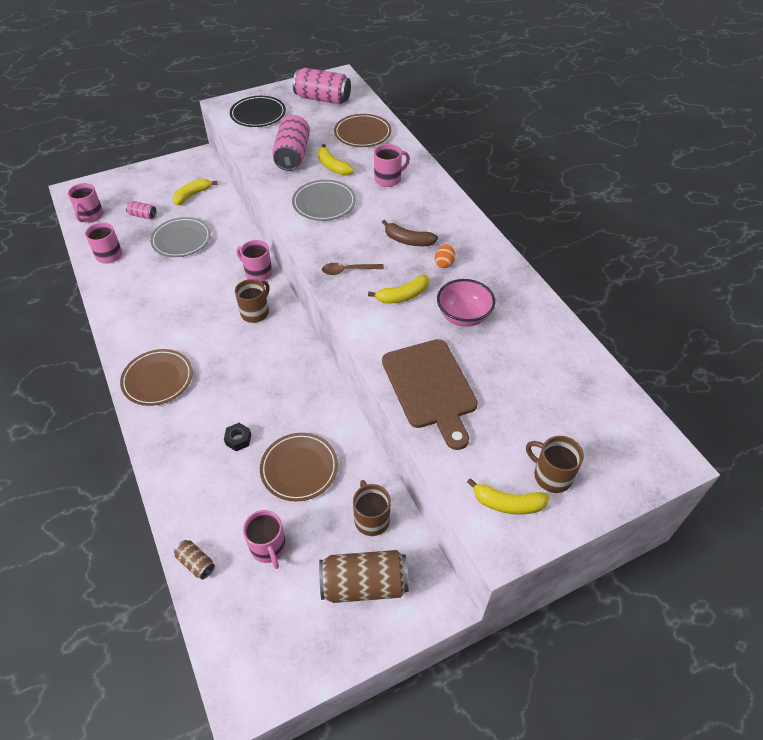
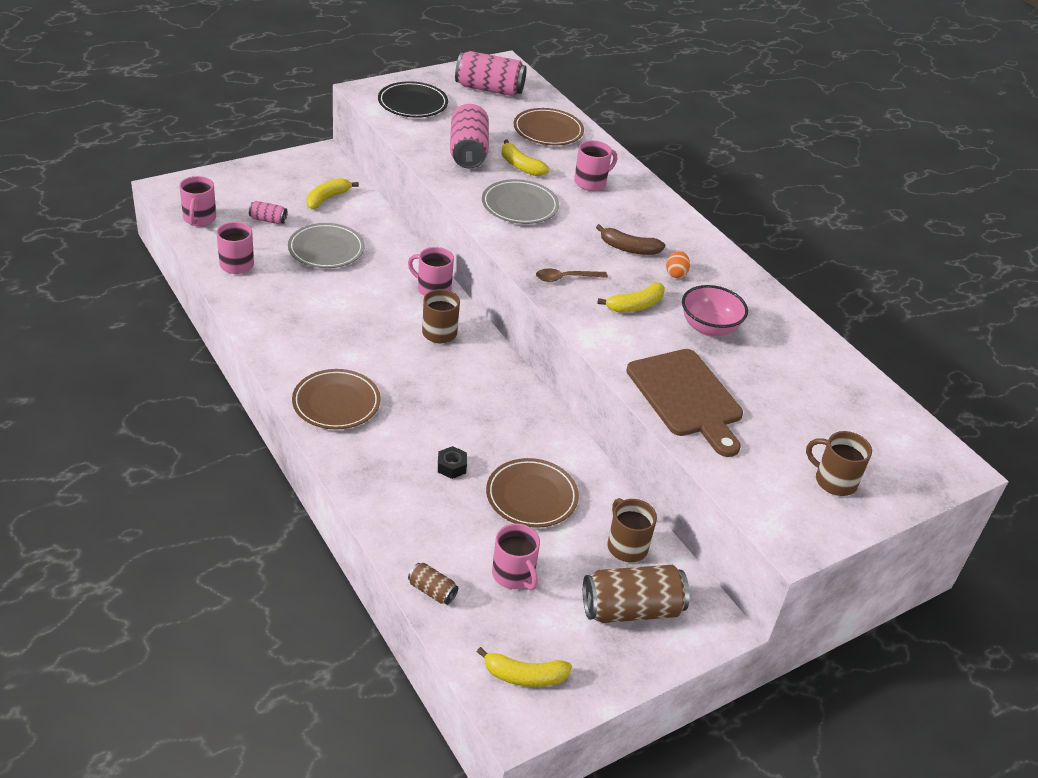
camera: 10 degrees left, 10 degrees down
yellow banana [467,478,550,515] -> yellow banana moved to [477,647,572,687]

